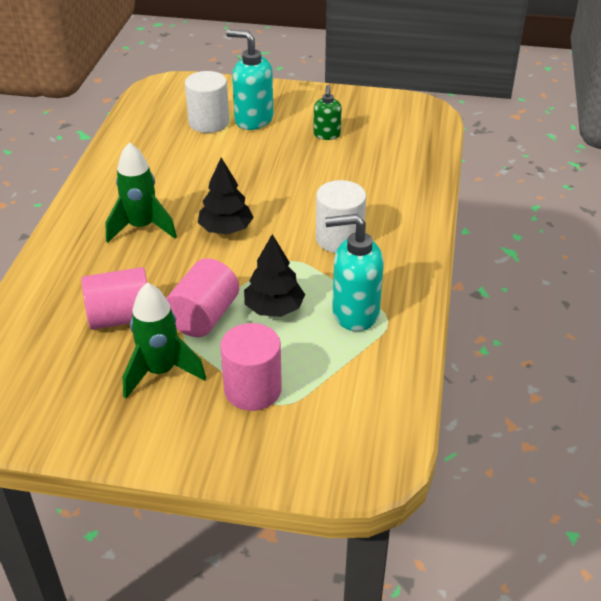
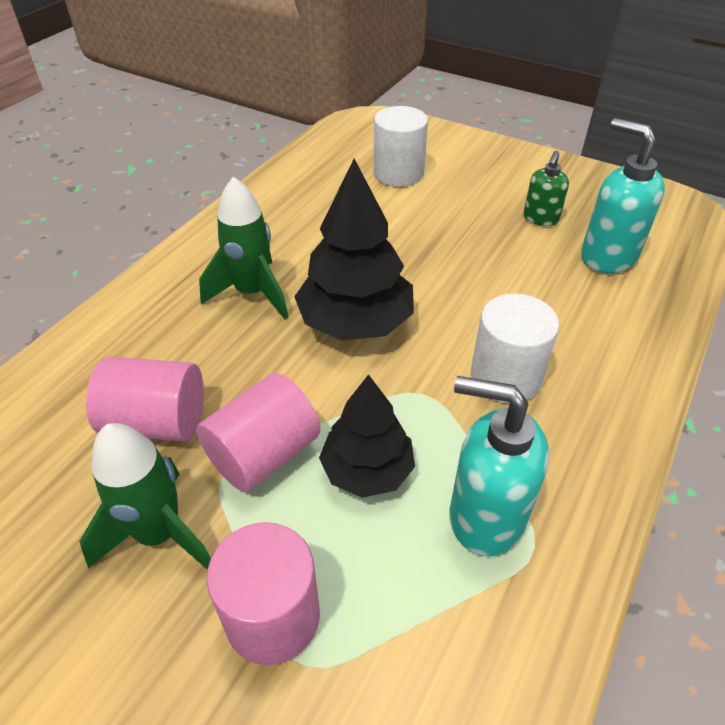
camera: 20 degrees right, 5 degrees up
black tree [198,158,254,235] -> black tree [294,159,414,341], size x1.53
turquoise soap dispenser [226,29,273,130] -> turquoise soap dispenser moved to [581,118,665,273]

